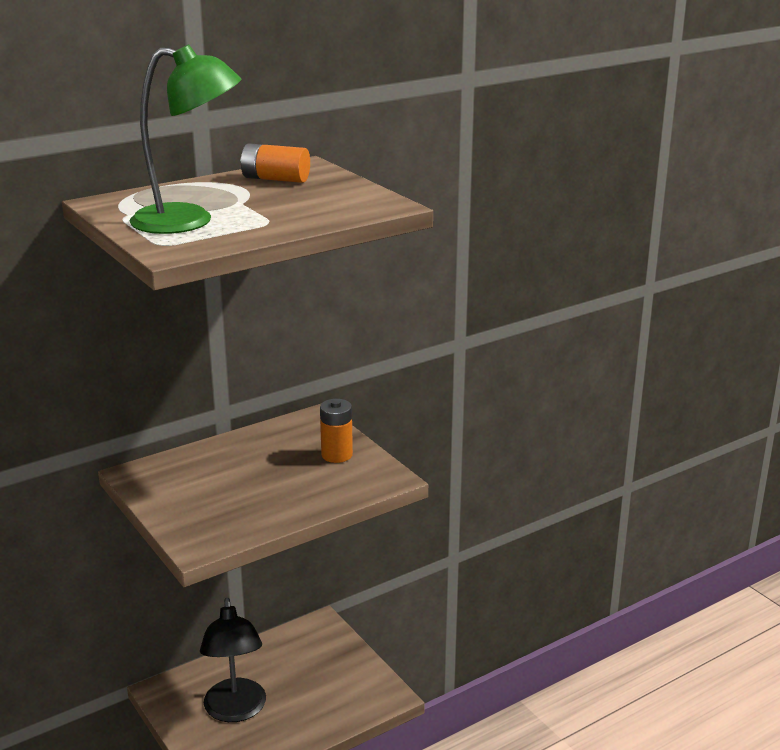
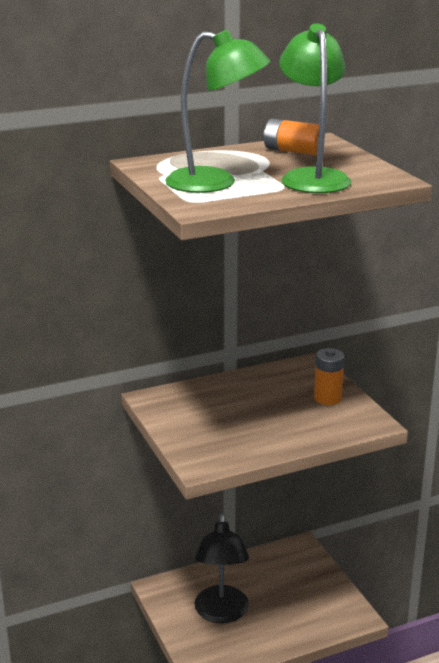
camera: 10 degrees right, 0 degrees up
none -> green lamp [279,23,351,193]

